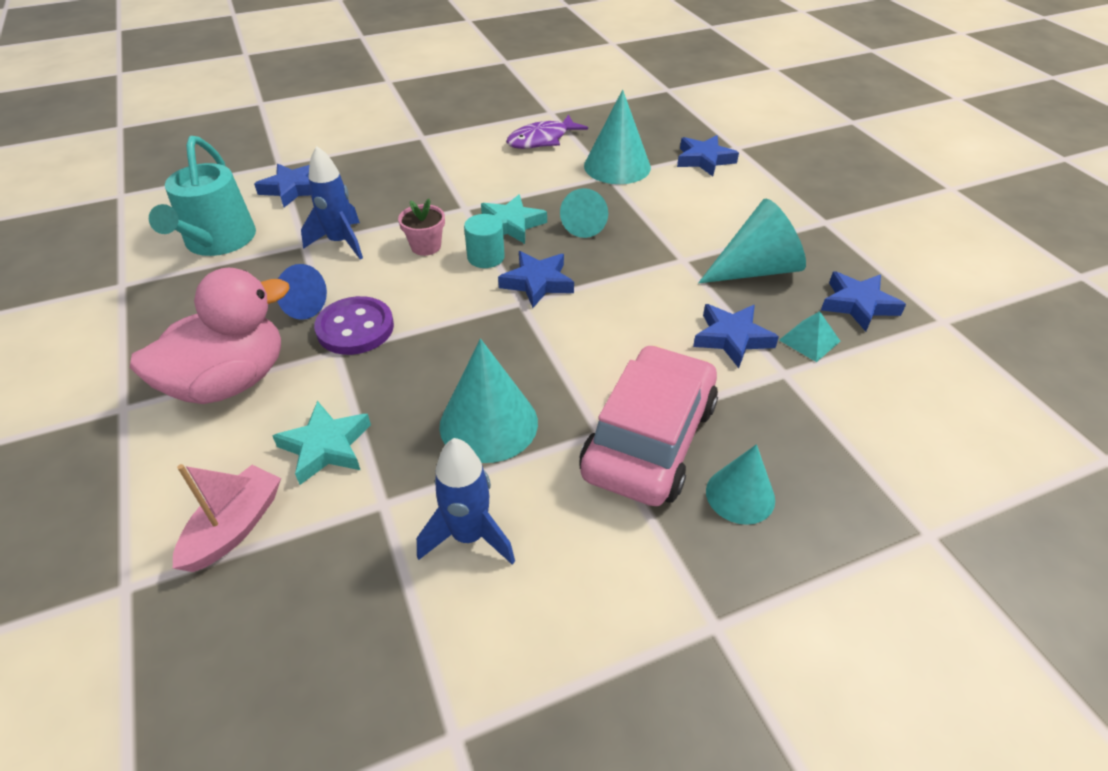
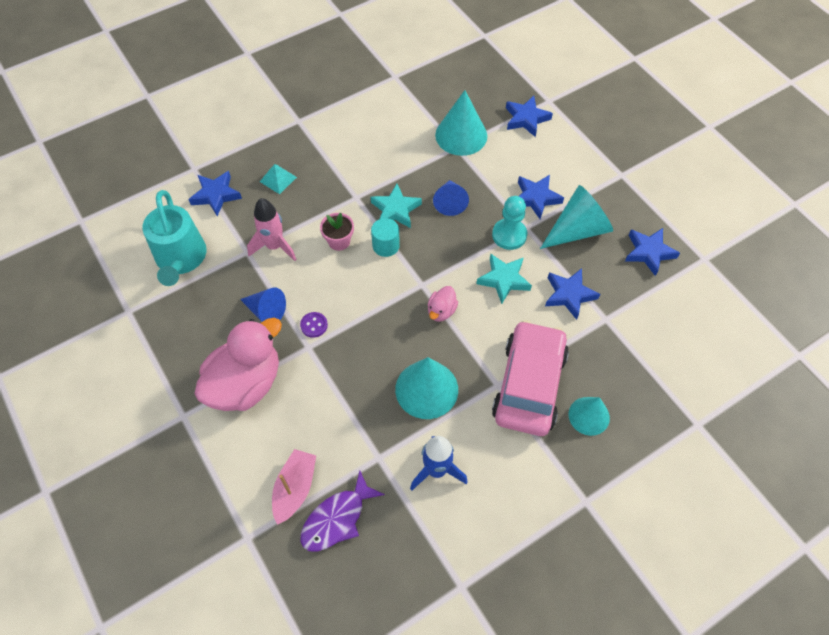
camera: 10 degrees left, 15 degrees up
turquoise star [272,401,371,485] -> turquoise star moved to [476,253,532,304]
blue rocket [301,146,363,260] -> pink rocket [247,198,297,261]
purple button [314,296,394,355] -> purple button [300,312,328,338], size x0.51
blue star [498,251,574,308] -> blue star moved to [518,175,564,219]
purple fish [506,114,588,149] -> purple fish moved to [301,470,385,552]
turquoise cone [560,188,608,238] -> blue cone [433,180,469,216]
turquoise pyramid [779,311,840,362] -> turquoise pyramid moved to [260,164,297,194]
none -> pink duck [428,286,458,322]
none -> turquoise pawn [492,196,527,250]

